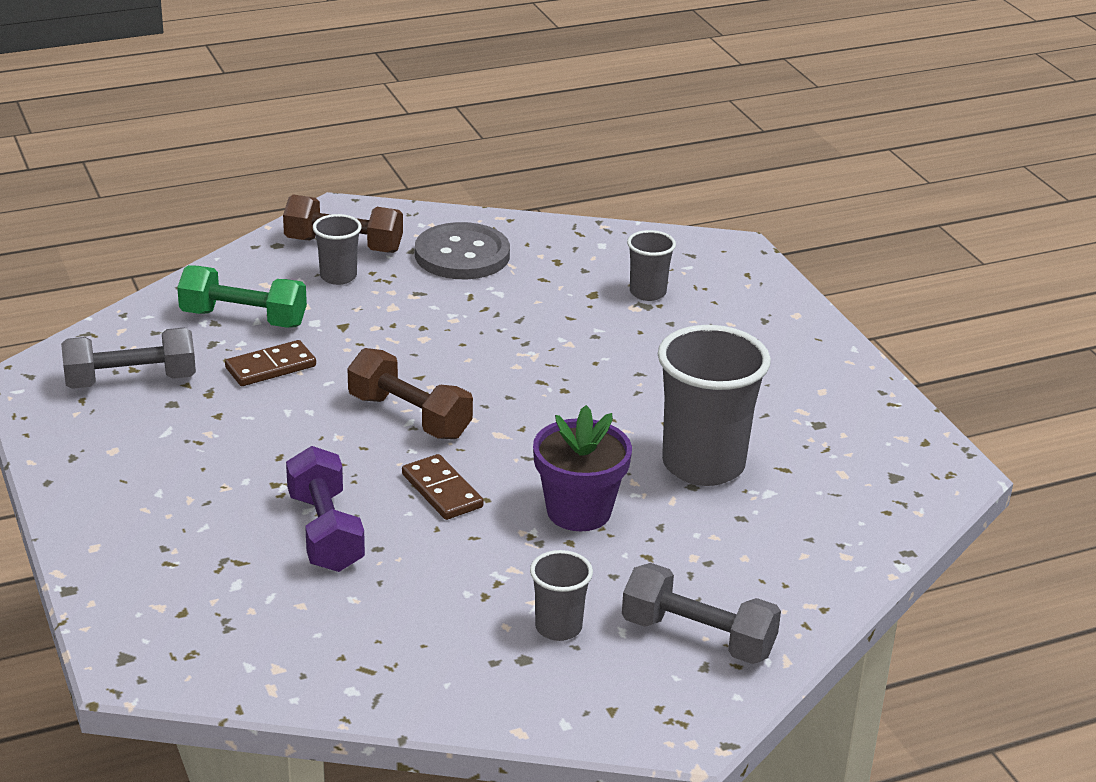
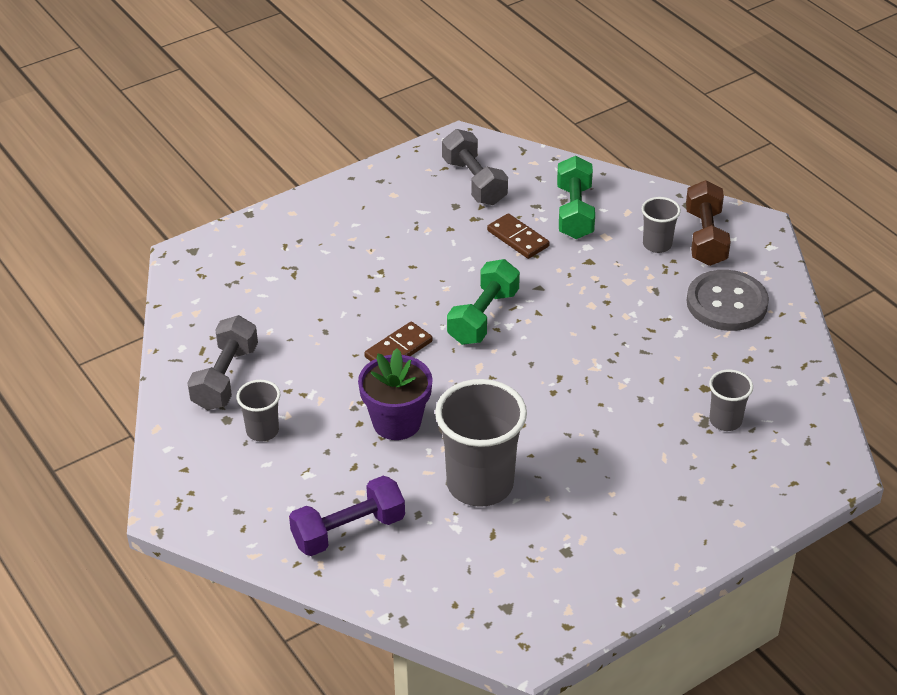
camera: 80 degrees right, 10 degrees up
purple dumbbell [286,446,365,572] -> purple dumbbell moved to [289,476,405,556]
brown dumbbell [347,348,473,439] -> green dumbbell [447,259,520,345]
grey dumbbell [622,563,781,664] -> grey dumbbell moved to [187,315,258,410]

